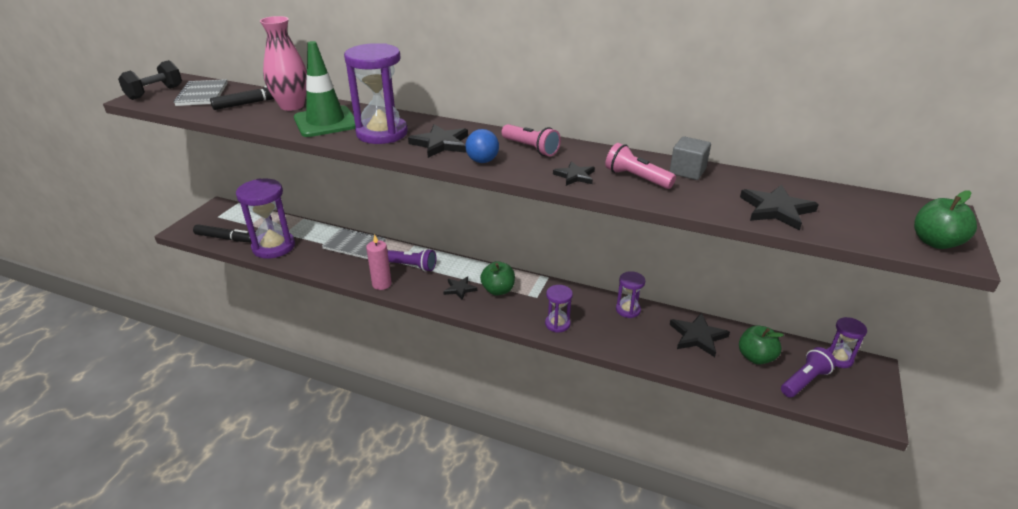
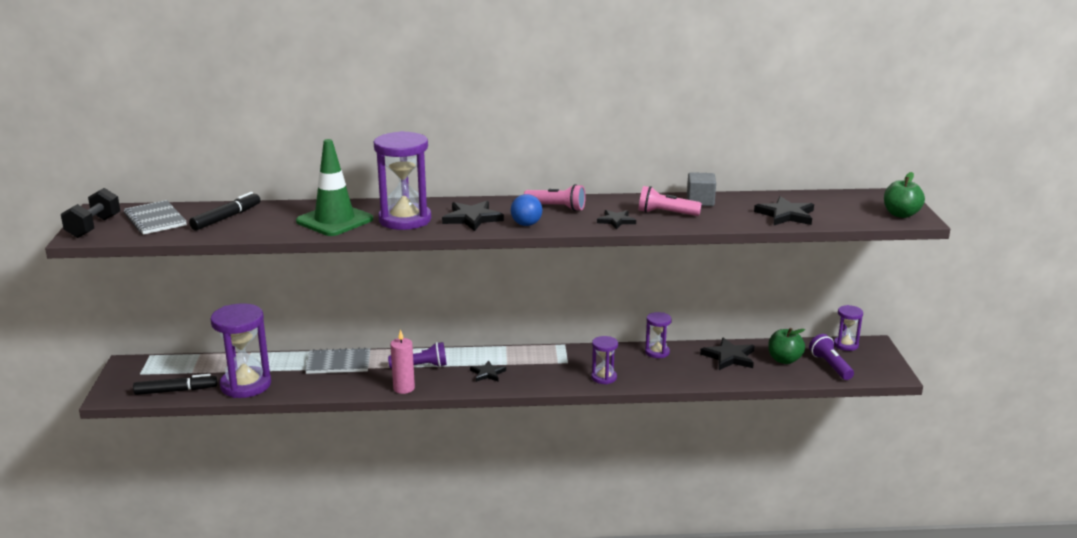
camera: 25 degrees left, 10 degrees down
pink vase [260,16,307,111] -> none
green apple [480,261,515,295] -> none
purple flashlight [781,347,836,397] -> purple flashlight turned 45 degrees counterclockwise [809,334,854,380]

